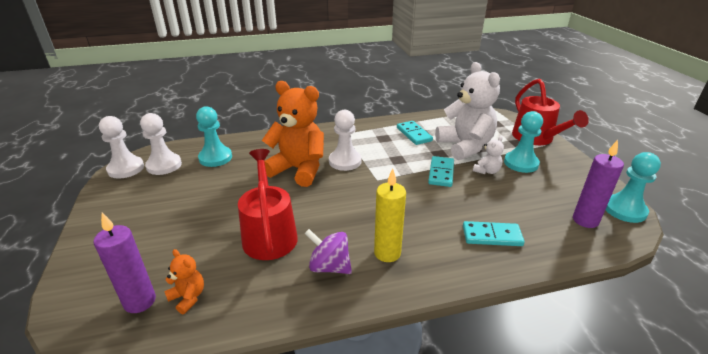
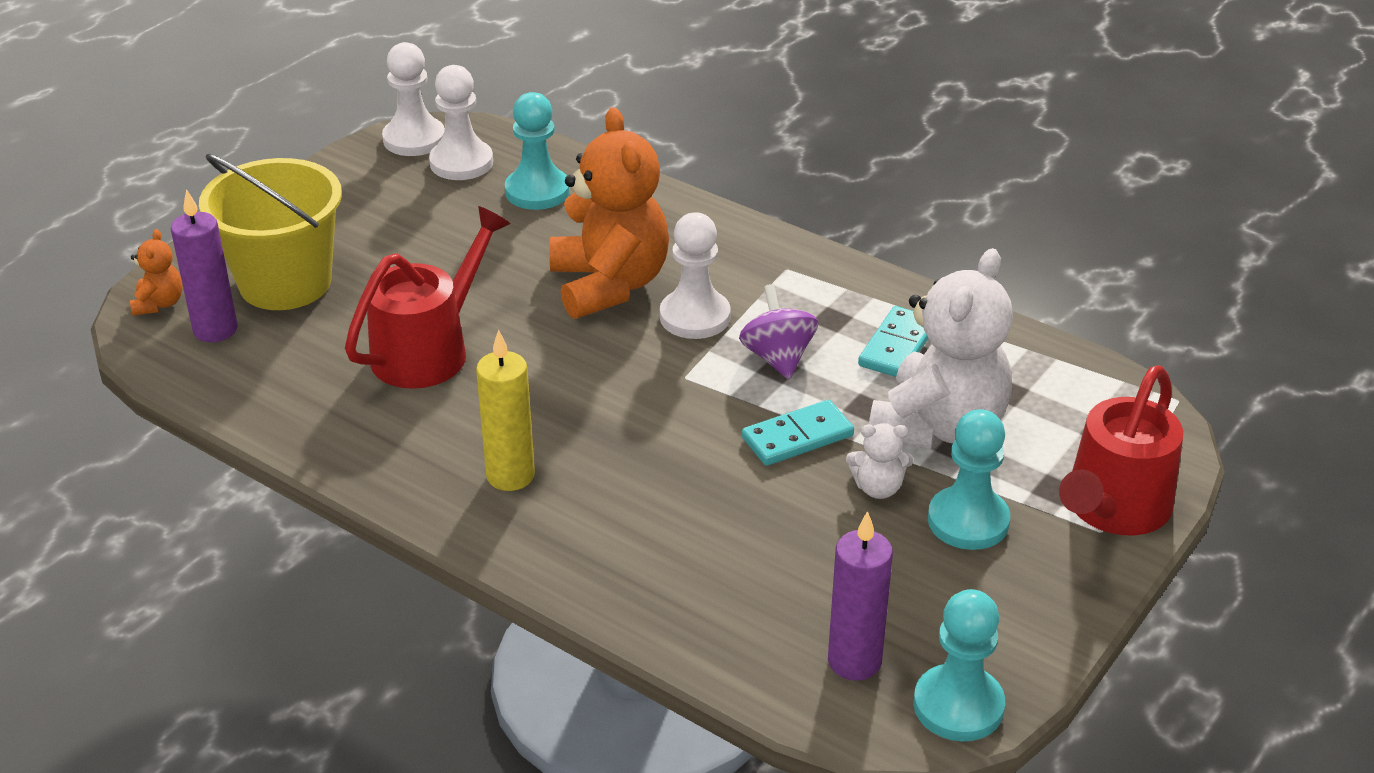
camera: 50 degrees right, 5 degrees up
orange teddy bear [164,249,204,314] -> orange teddy bear moved to [130,229,183,316]
purple spinning top [304,229,352,274] -> purple spinning top moved to [739,284,818,379]
turquoise domino [463,221,525,246] -> none
none -> yellow bucket [199,154,342,310]

